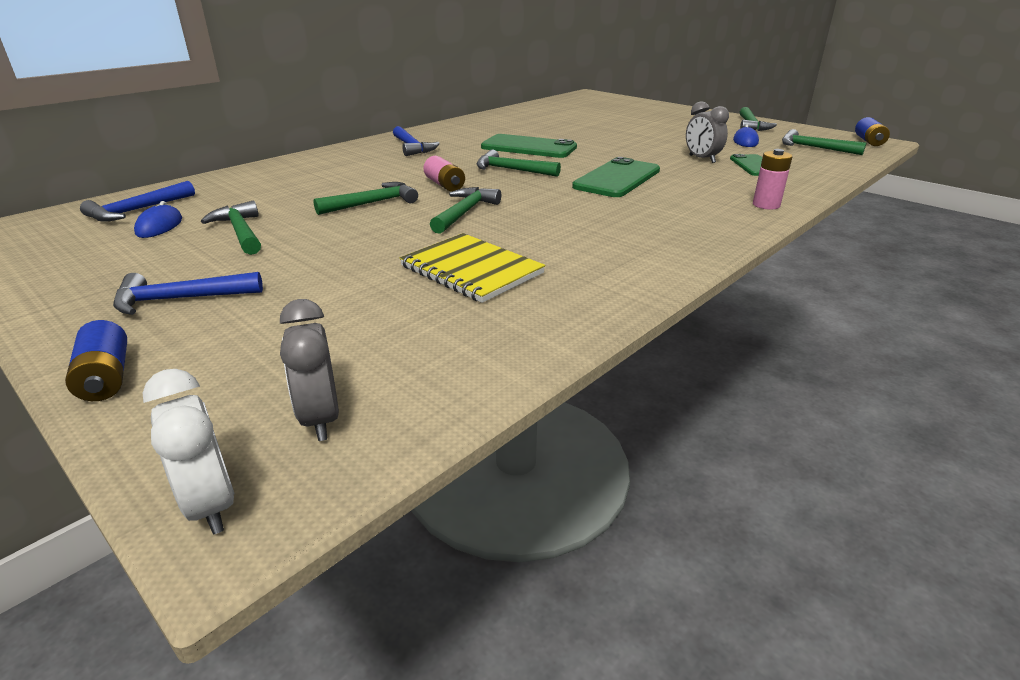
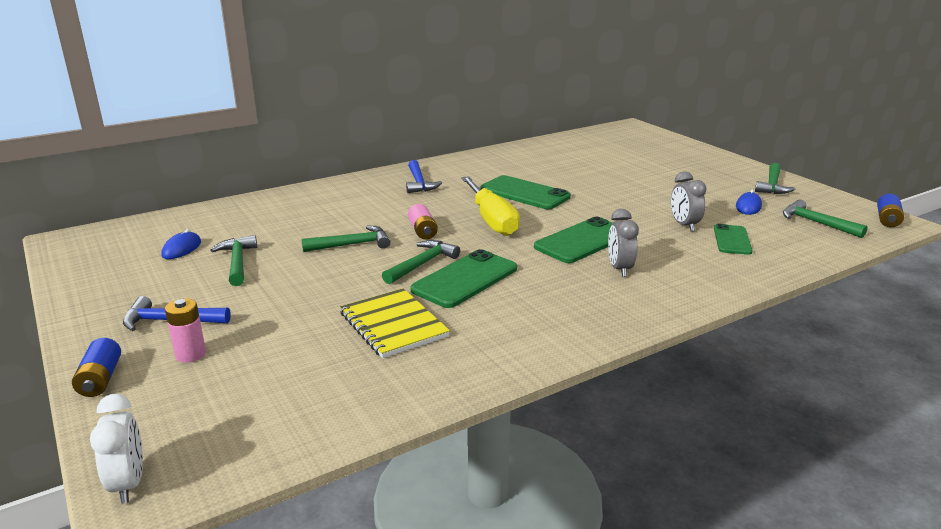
camera: 15 degrees right, 5 degrees down
blue hammer [80,181,195,222] -> none
grey clock [280,299,339,441] -> grey clock moved to [608,209,639,277]
green hammer [477,150,561,177] -> yellow screwdriver [461,176,520,236]
pink battery [753,149,792,210] -> pink battery moved to [165,298,206,363]
none -> green phone [411,249,517,308]

